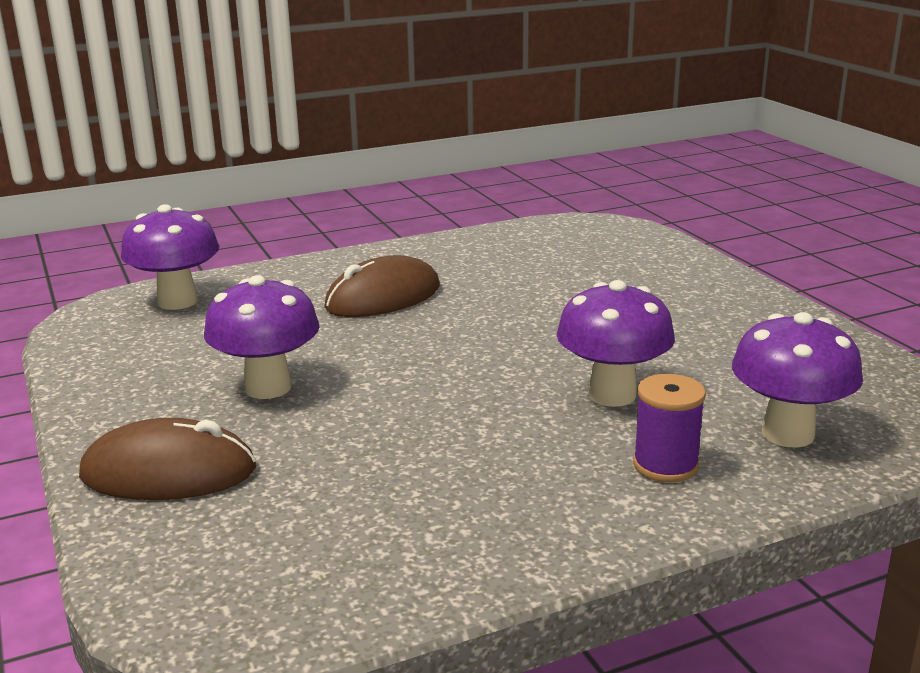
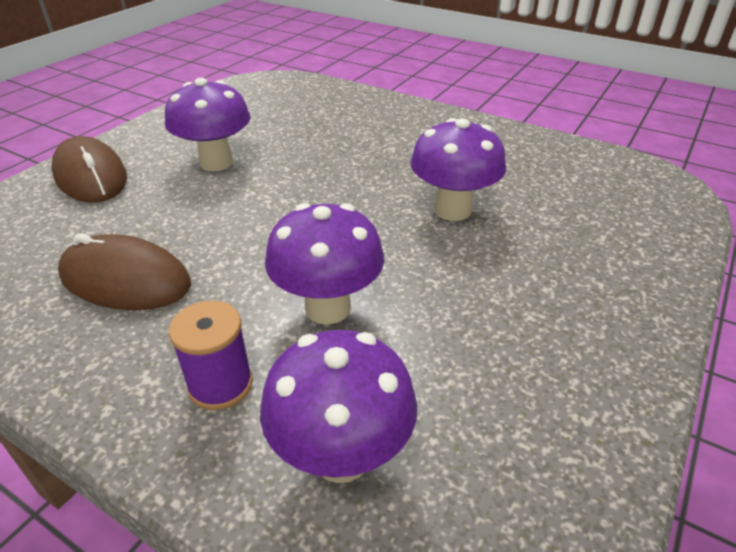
camera: 55 degrees right, 15 degrees up
purple mushroom [121,204,219,310] -> purple mushroom moved to [410,118,506,221]
brown mouse [324,255,440,317] -> brown mouse moved to [58,233,191,310]

